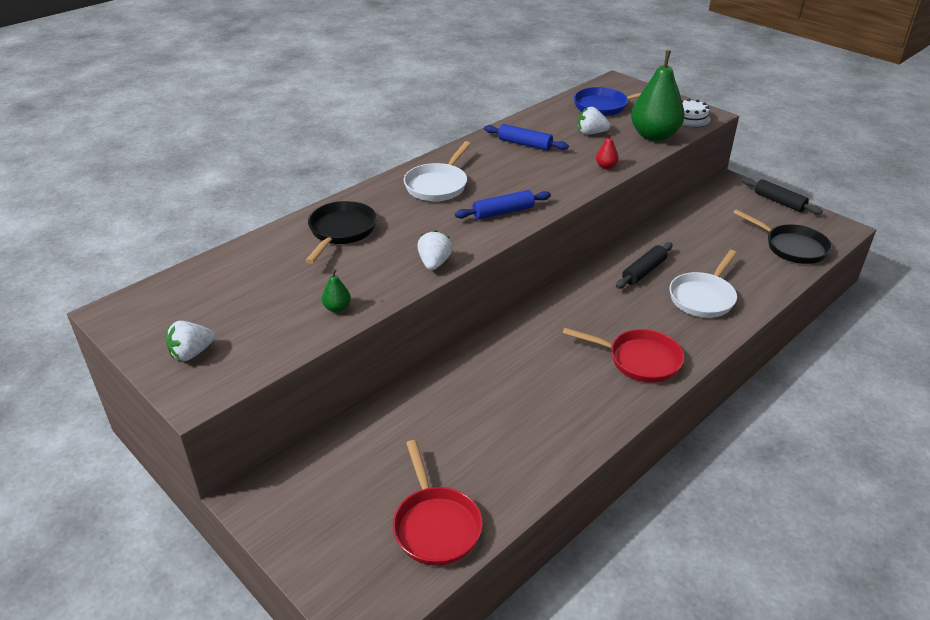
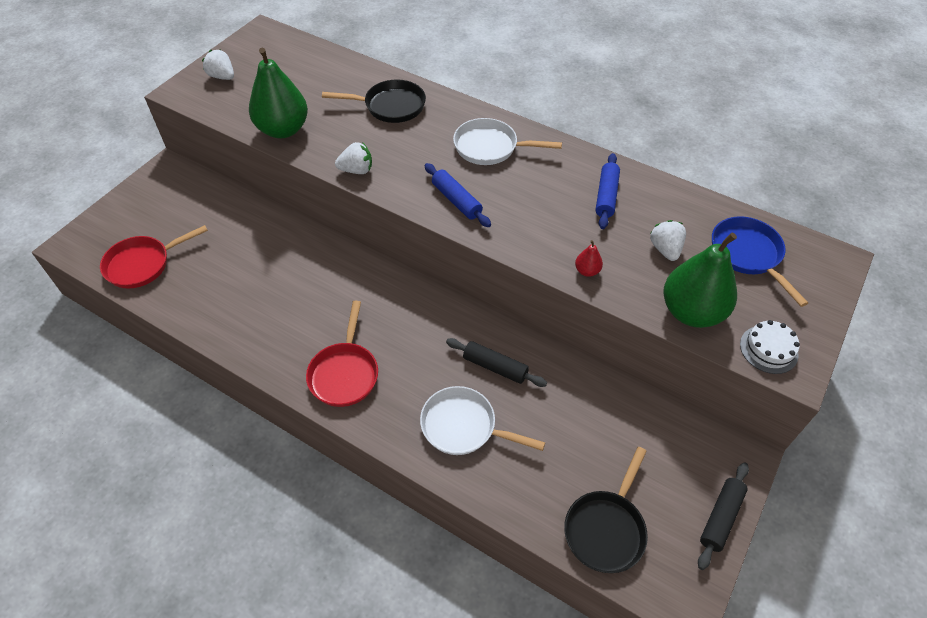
camera: 75 degrees right, 15 degrees up
green pear [322,269,351,313] -> green pear [249,48,308,138], size x2.44

